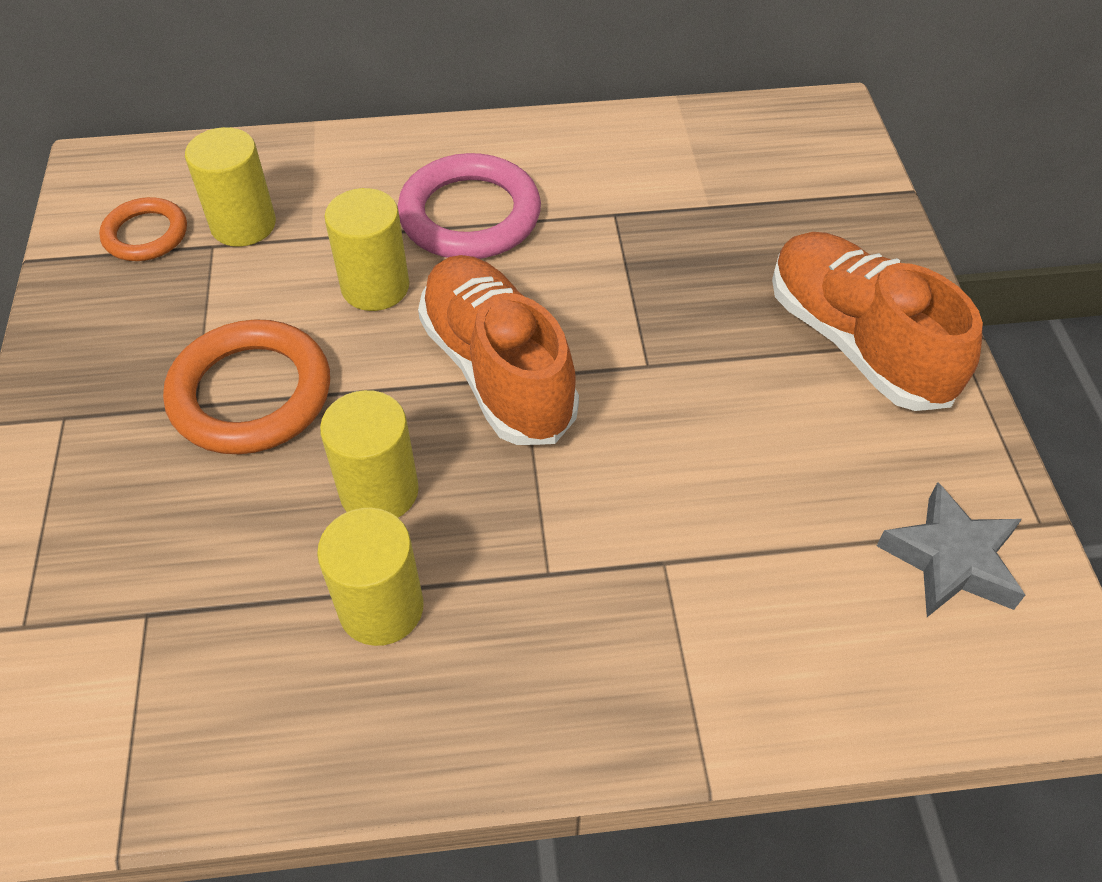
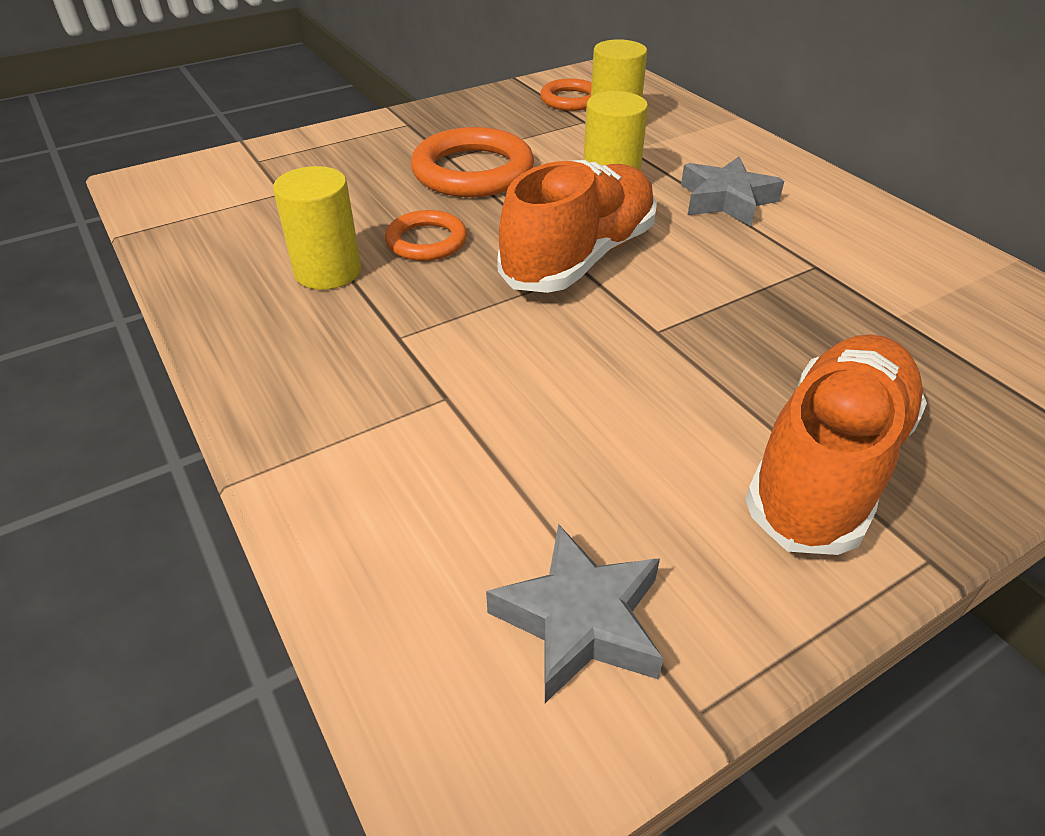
camera: 65 degrees right, 10 degrees down
yellow cylinder [320,390,419,518] -> orange ring [385,210,467,261]
pink ring [398,153,541,259] -> grey star [681,157,784,226]

